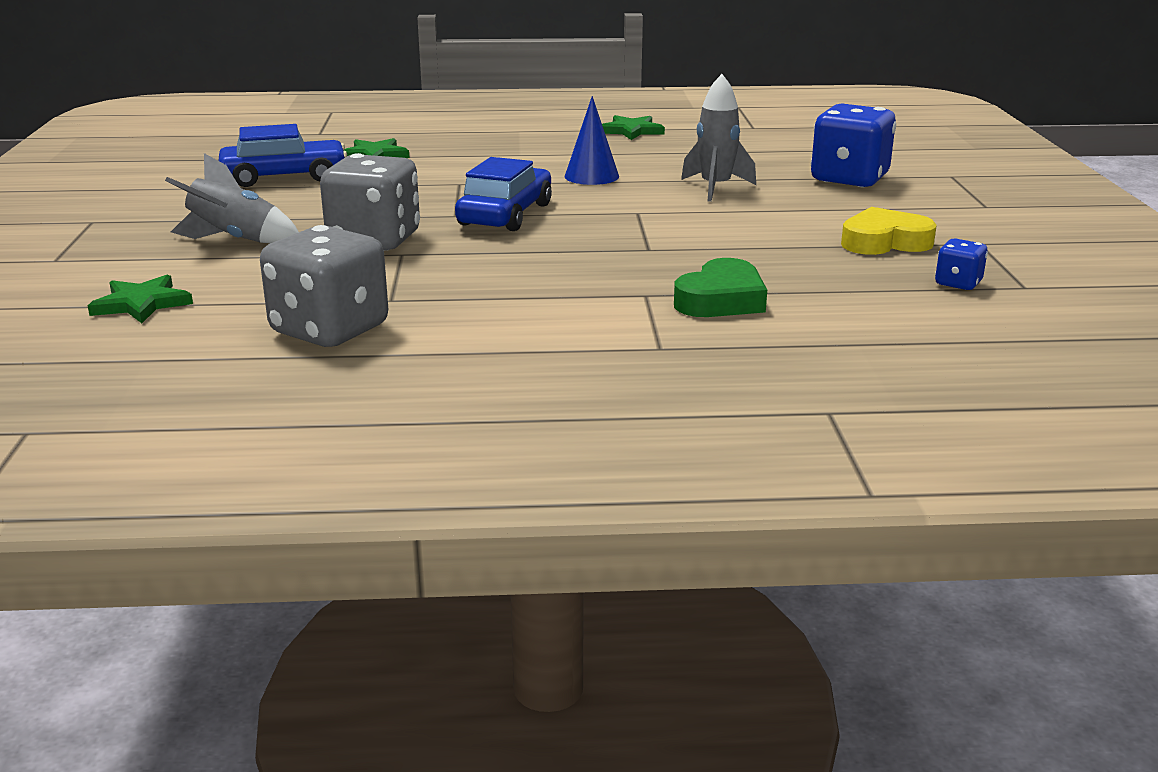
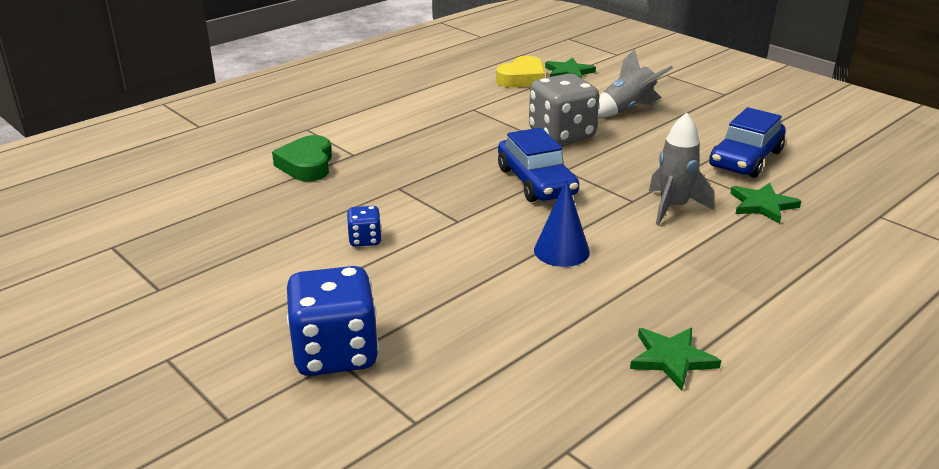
camera: 140 degrees right, 5 degrees up
grey dice [260,225,388,347] -> none
grey rocket [681,74,756,202] -> grey rocket moved to [649,113,714,225]
yellow heart [841,207,937,255] -> yellow heart moved to [496,56,545,87]
blue dice [935,239,988,290] -> blue dice moved to [347,206,382,247]

